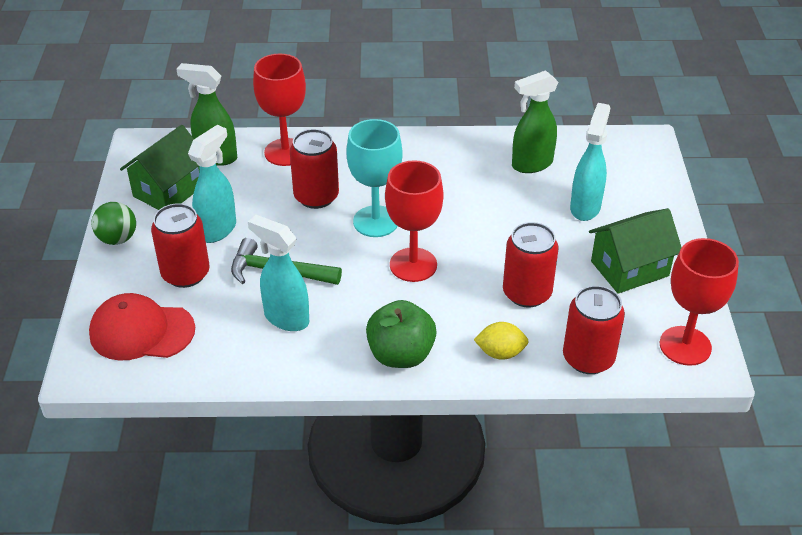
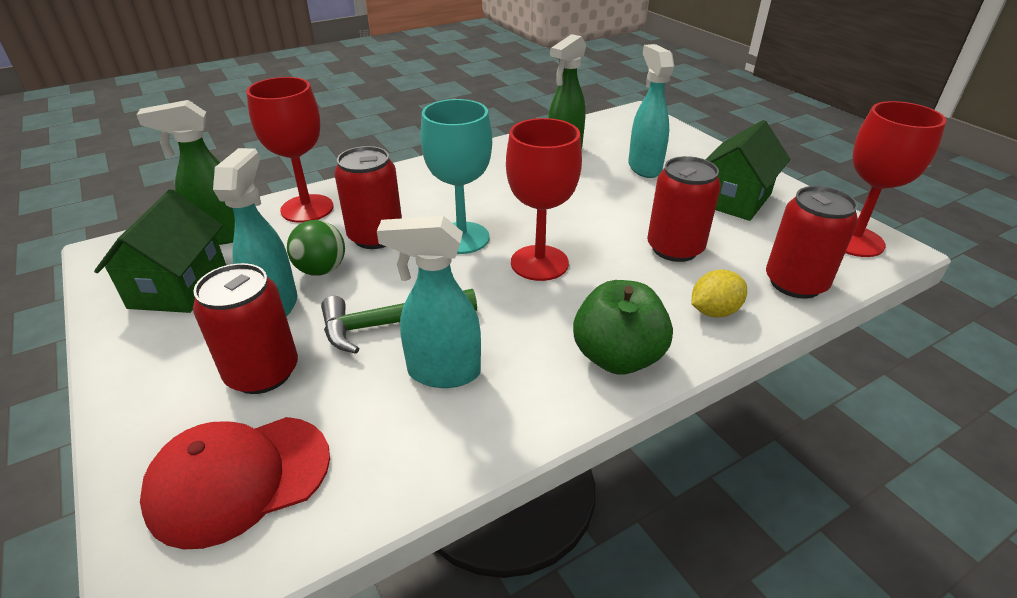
camera: 30 degrees left, 5 degrees down
green ball [91,202,136,245] -> green ball moved to [287,220,345,276]

